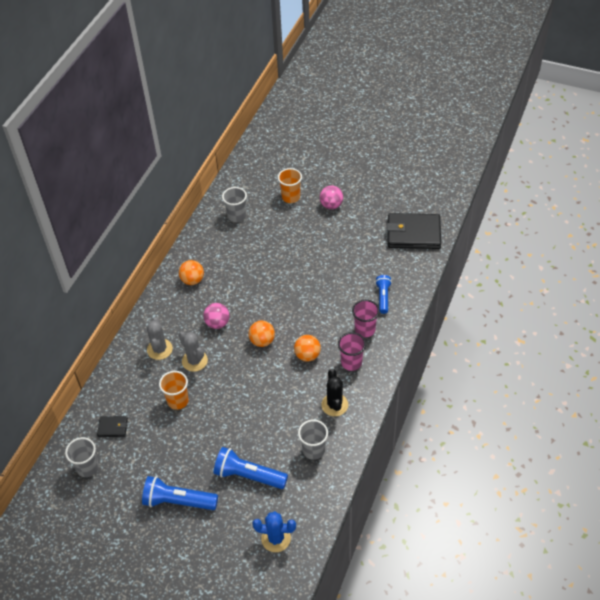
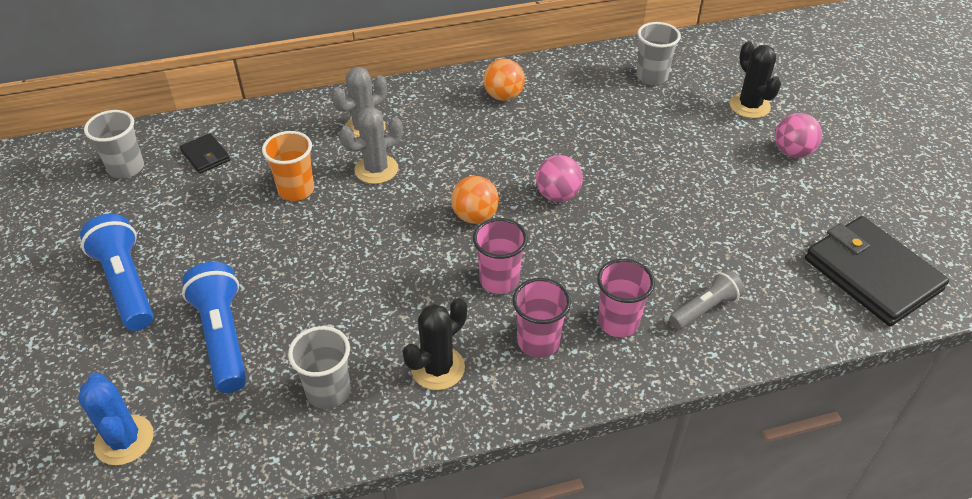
camera: 50 degrees right, 5 degrees down
grey cactus [179,332,208,372] -> grey cactus turned 45 degrees clockwise [340,107,403,184]
pink ball [203,303,229,329] -> pink ball moved to [536,155,583,202]
orange cup [278,168,302,203] -> black cactus [730,41,781,118]
orange ball [294,335,321,362] -> pink cup [473,218,528,294]
blue flashlight [375,275,392,314] -> grey flashlight [669,269,745,330]

